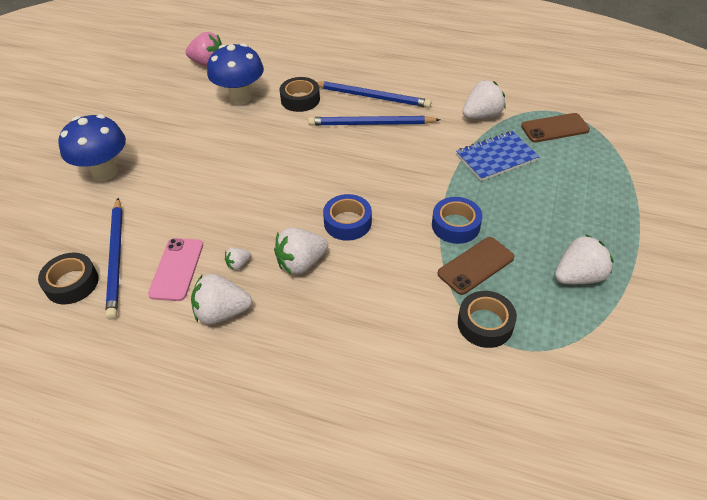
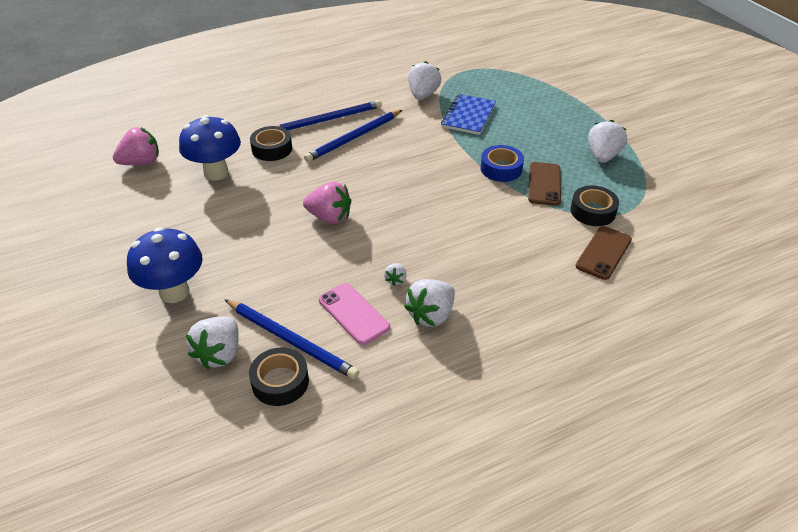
camera: 45 degrees left, 5 degrees down
white strawberry [274,227,328,275] -> white strawberry moved to [186,317,239,369]
blue tape [323,194,372,241] -> none
brown phone [521,113,590,142] -> brown phone moved to [576,226,632,280]
none -> pink strawberry [303,182,351,224]

